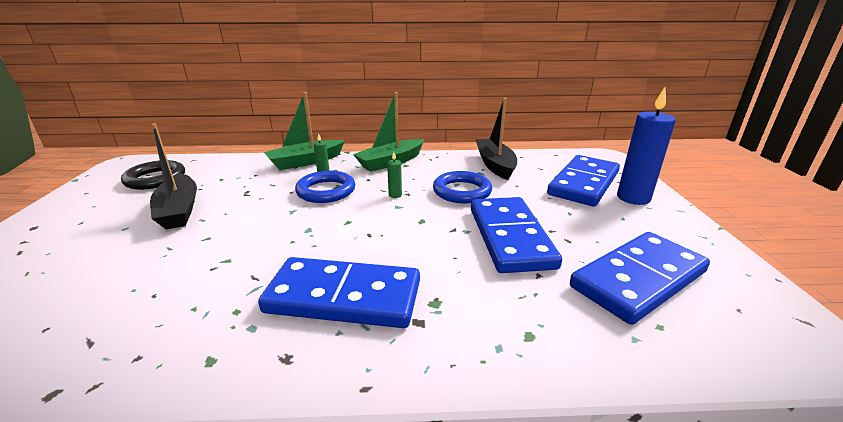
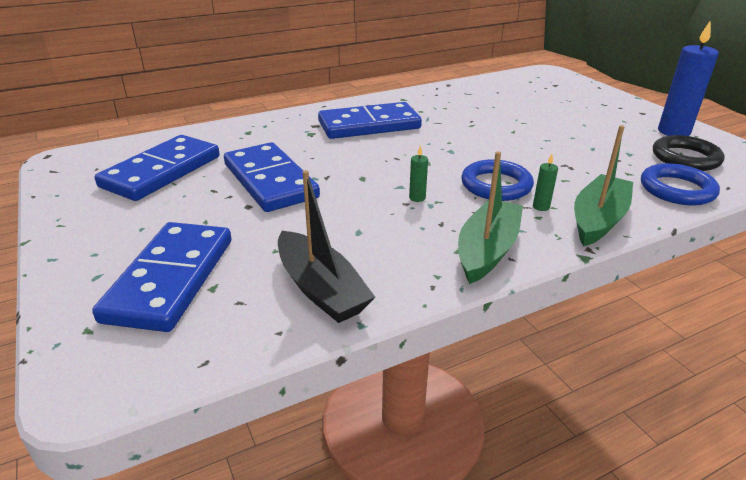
camera: 155 degrees right, 5 degrees up
black boat [150,123,197,230] -> none
blue ring [433,171,492,204] -> blue ring moved to [641,163,720,206]
blue candle [617,87,676,205] -> blue candle moved to [658,20,719,136]

